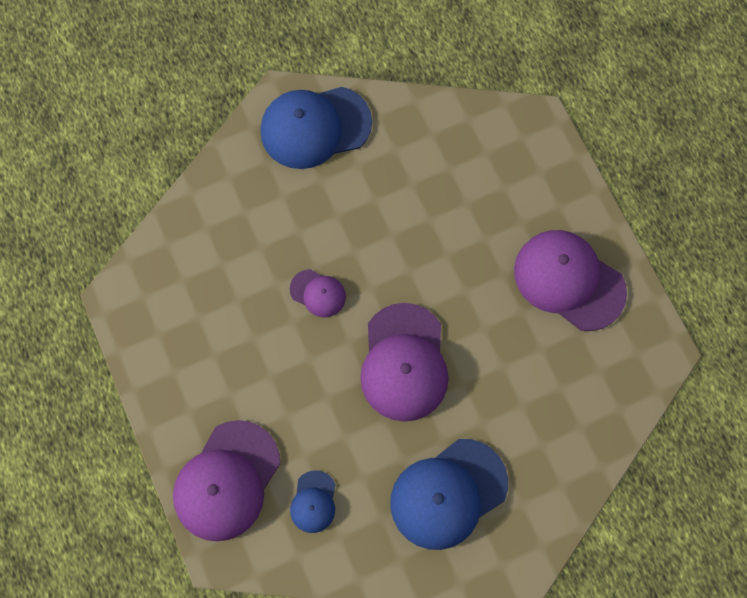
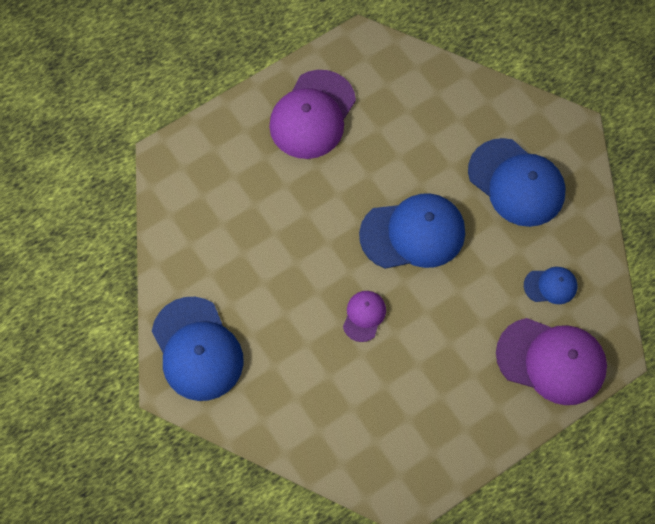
camera: 100 degrees left, 5 degrees down
purple cap [360,303,449,422] -> blue cap [359,193,465,269]

